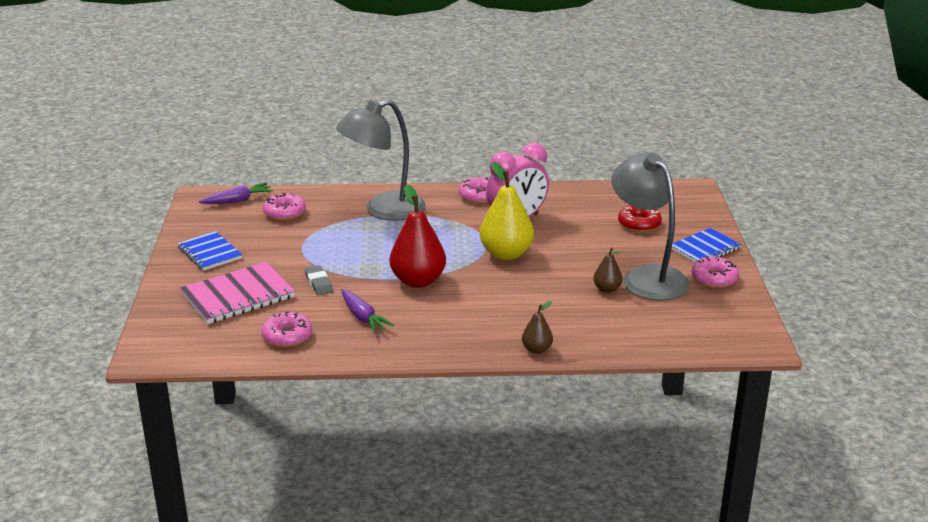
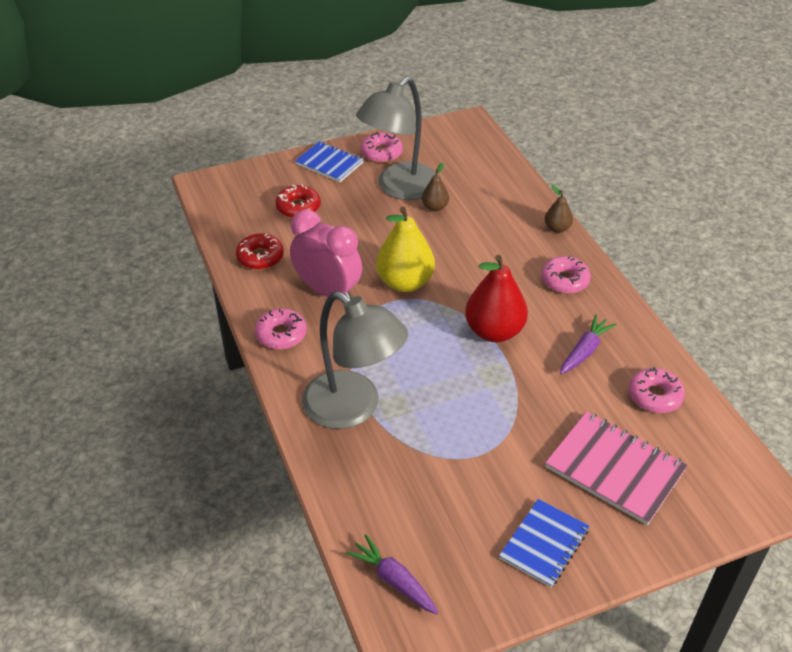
camera: 110 degrees left, 15 degrees up
pink donut [263,192,306,221] -> pink donut moved to [541,256,591,294]
grey eraser [305,265,333,296] -> none
none -> red donut [236,233,284,270]

